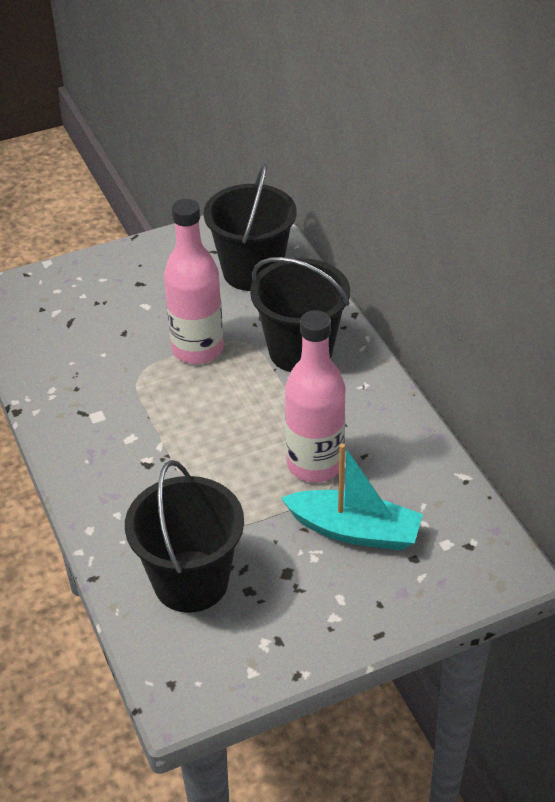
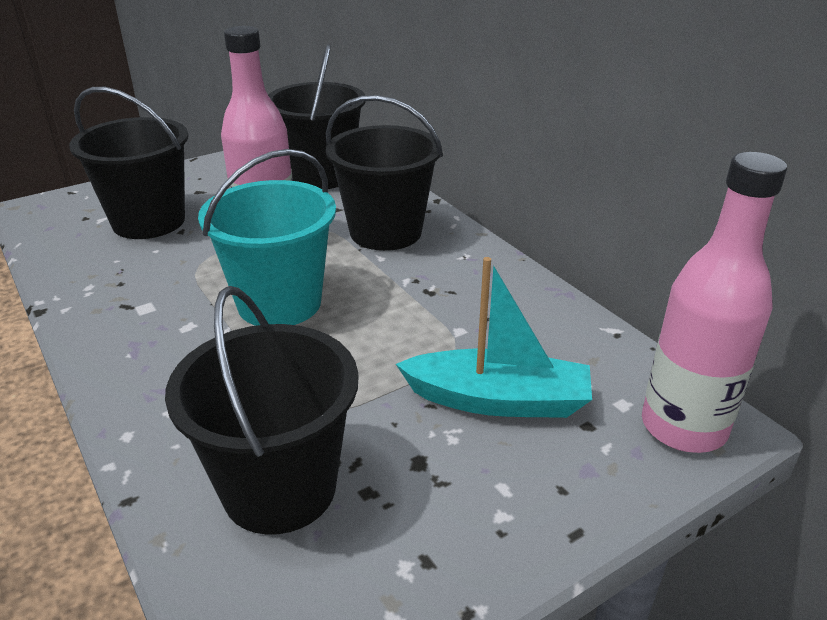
camera: 10 degrees left, 10 degrees down
pink bottle [285,310,345,482] -> pink bottle moved to [642,152,787,453]
none -> black bucket [70,87,188,239]
none -> turquoise bucket [198,149,336,326]

